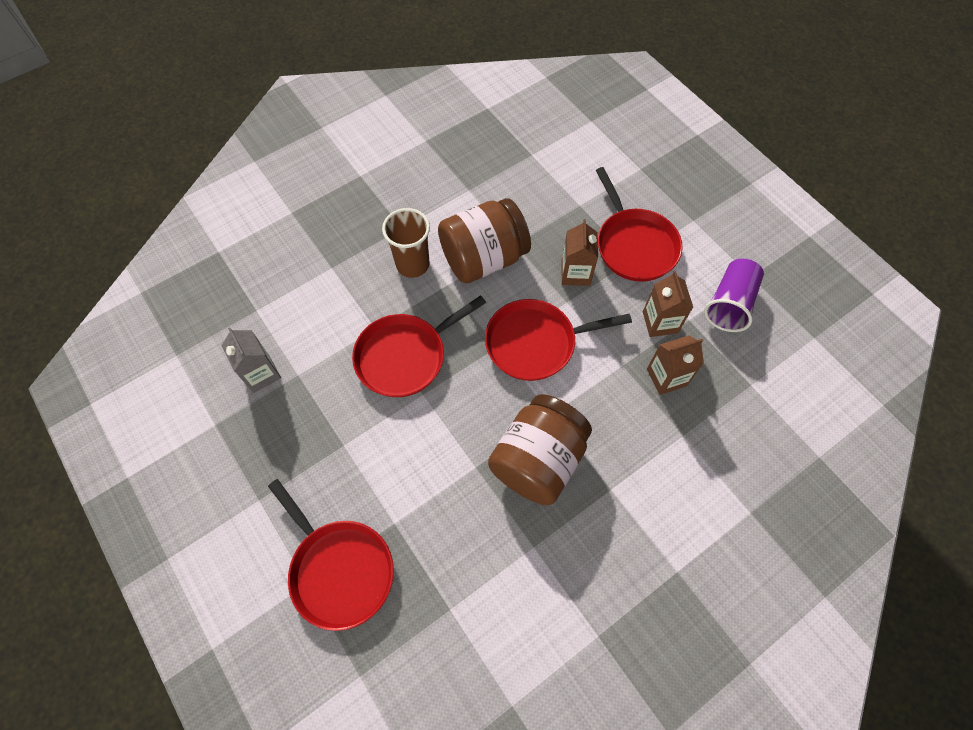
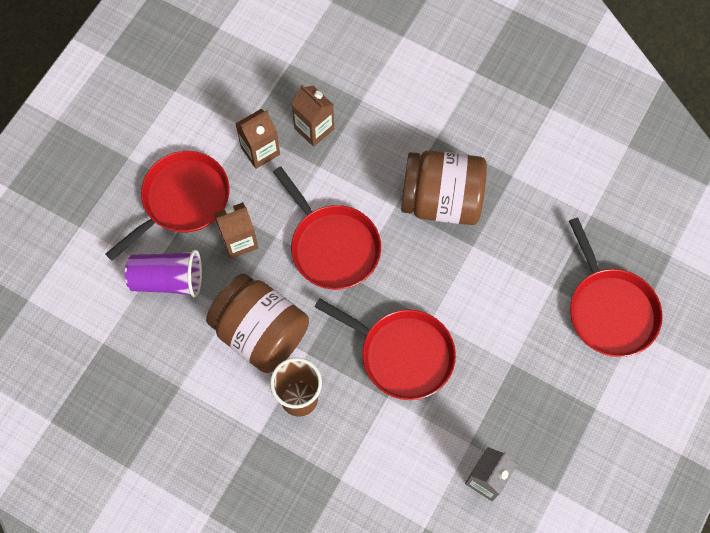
camera: 115 degrees left, 5 degrees up
red pan [268,479,394,631] -> red pan turned 135 degrees clockwise [569,217,663,357]
purple cup [704,259,764,332] -> purple cup moved to [125,250,202,298]

